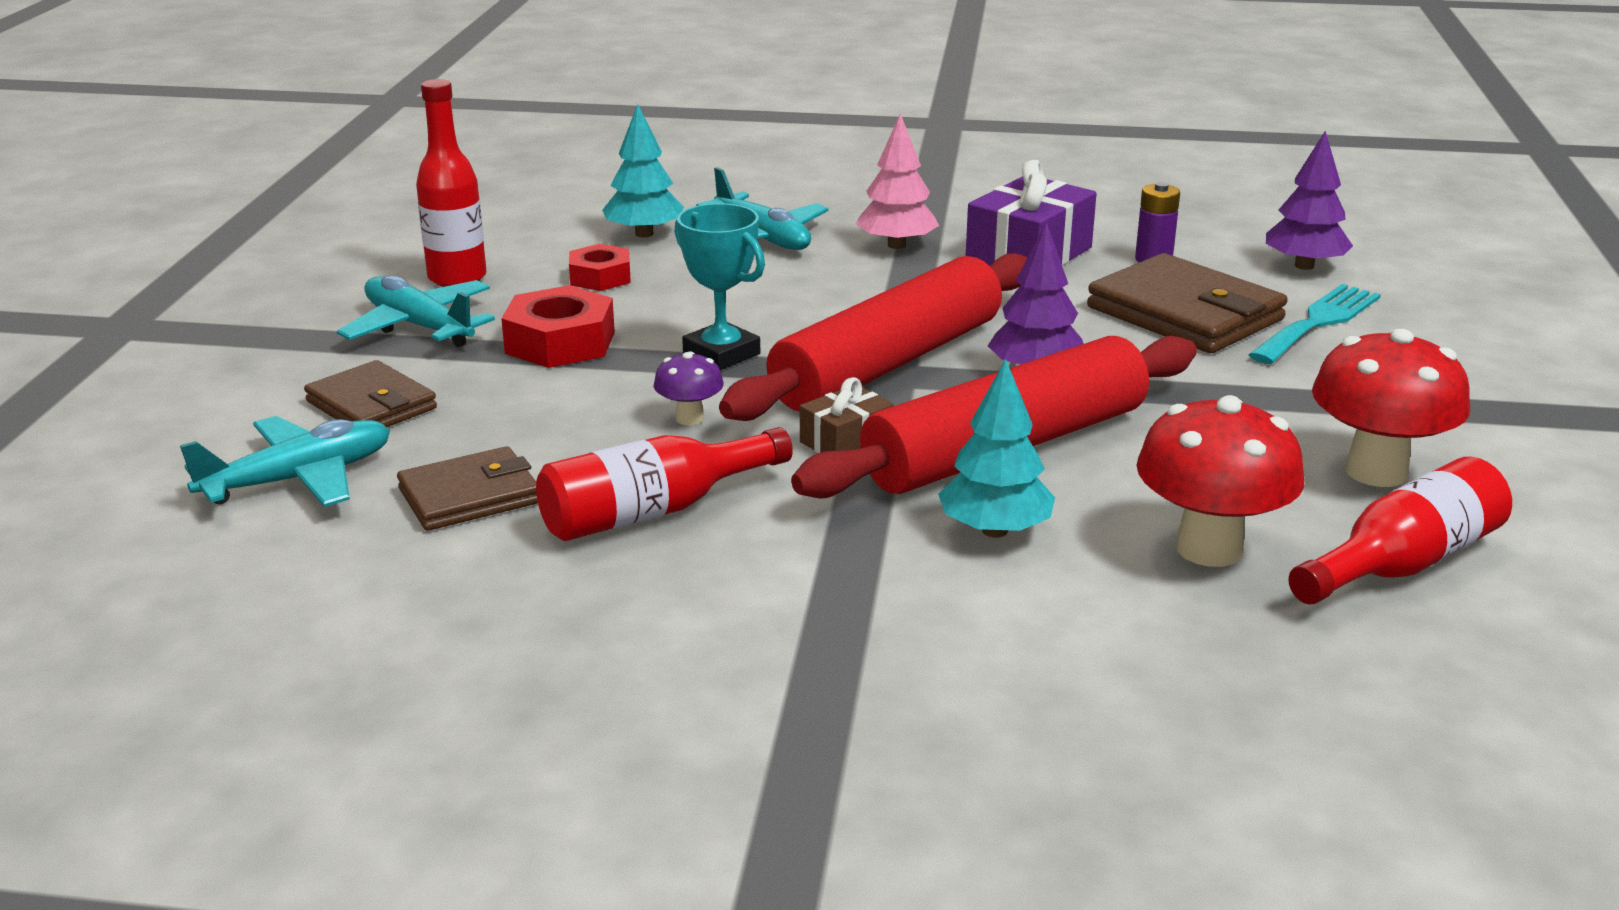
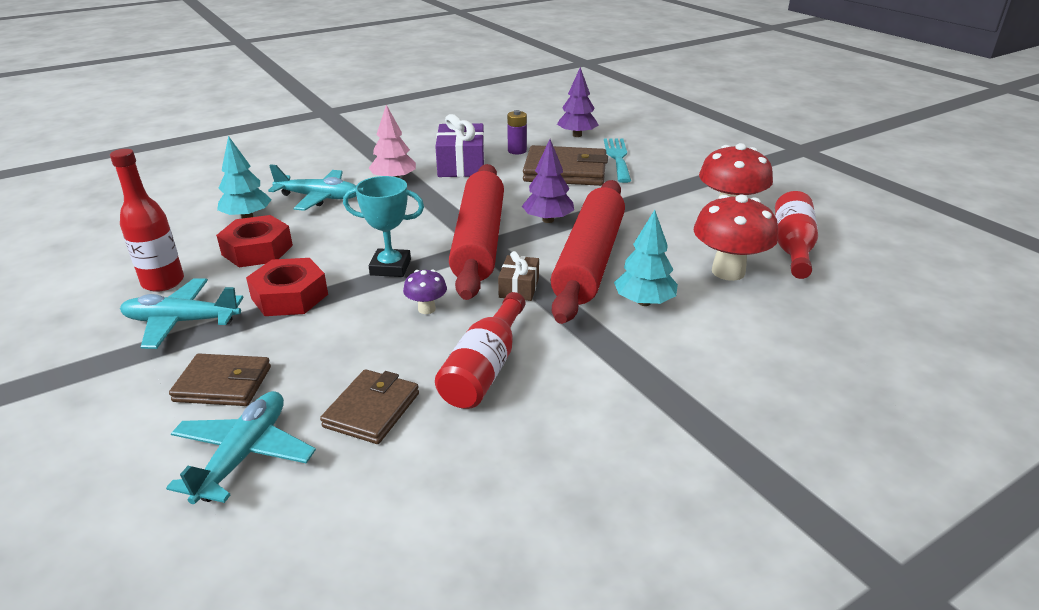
camera: 40 degrees left, 5 degrees up
red nut [569,244,631,291] -> red nut [216,215,293,267], size x1.54

